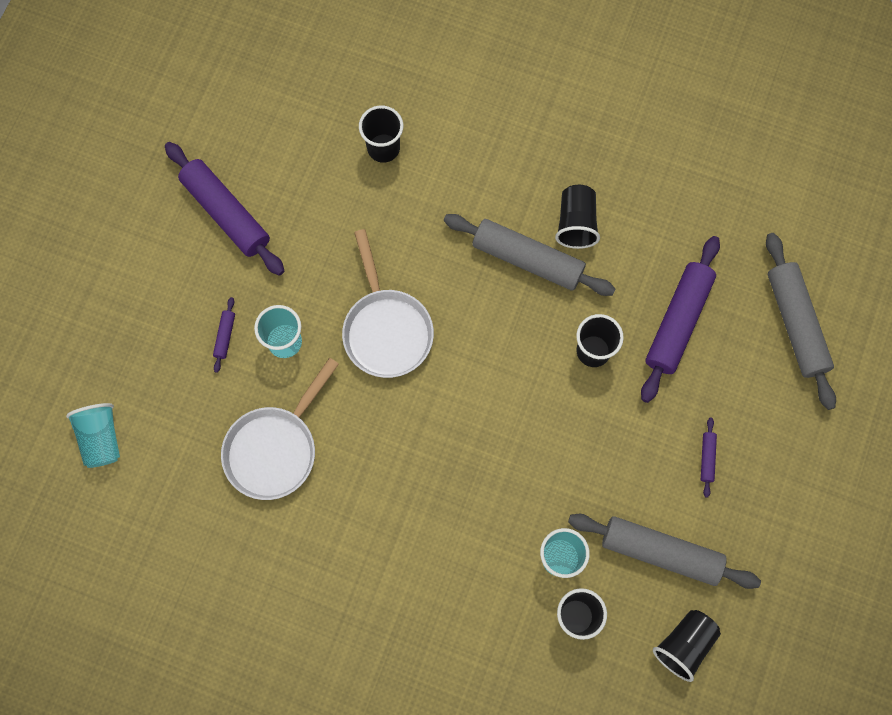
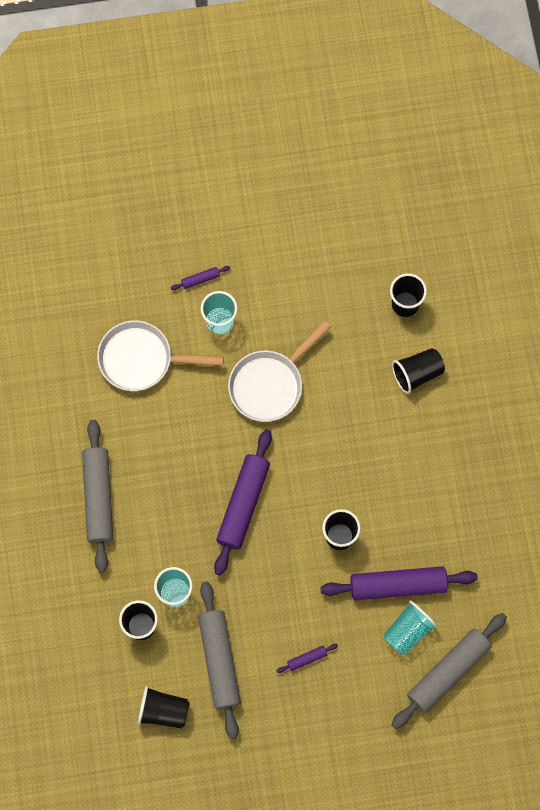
camera: 60 degrees right, 0 degrees up
turquoise cup [66,403,120,468] -> turquoise cup moved to [384,600,437,655]
purple rolling pin [165,142,284,275] -> purple rolling pin moved to [214,429,272,576]
grey rolling pin [444,214,615,296] -> grey rolling pin moved to [82,420,113,572]
black cup [555,185,600,249] -> black cup moved to [392,348,445,394]

